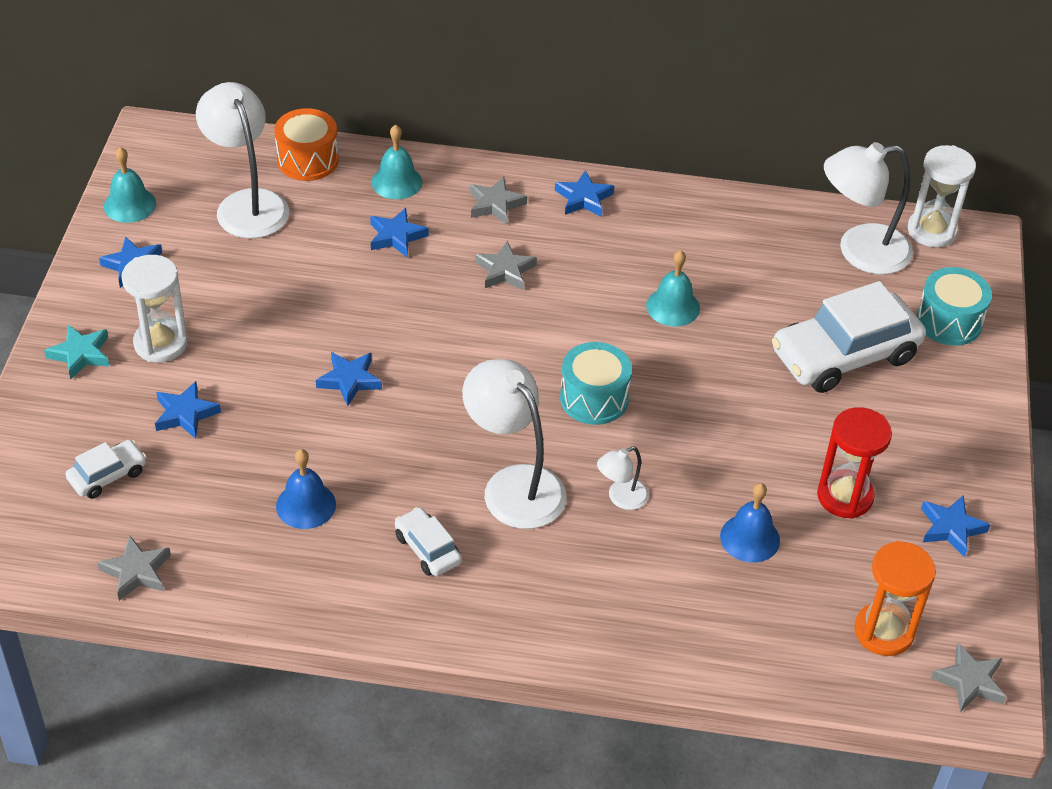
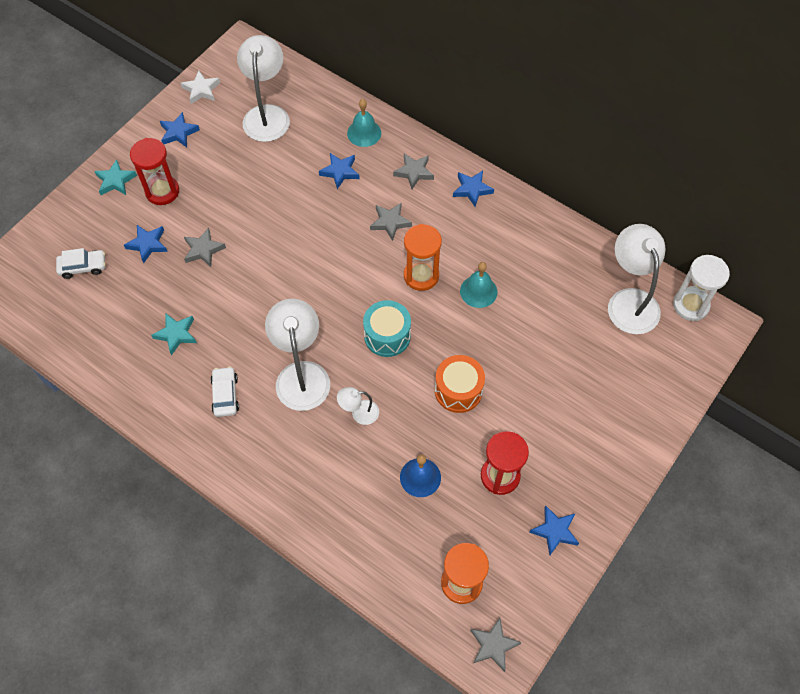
camera: 30 degrees right, 15 degrees up
grey star [98,536,171,601] -> grey star moved to [184,228,226,267]
turquoise bell [104,147,156,223] -> white star [180,70,220,104]
white hourglass [121,255,188,362] -> red hourglass [130,138,179,205]
orange drum [274,108,339,181] -> orange drum moved to [435,355,485,413]
blue bell [276,449,336,529] -> turquoise star [151,313,197,355]
blue star [316,352,382,406] -> none
white car [772,281,926,393] -> none
white lamp [824,142,913,274] -> white lamp turned 60 degrees clockwise [608,224,665,334]
turquoise drum [917,267,992,346] -> none
none -> orange hourglass [404,224,442,291]

